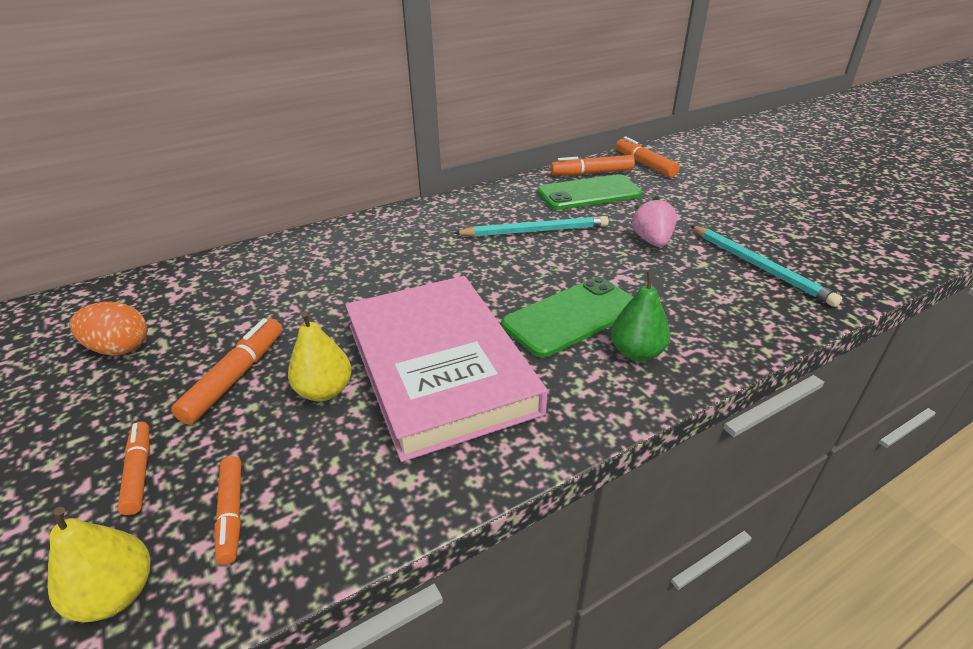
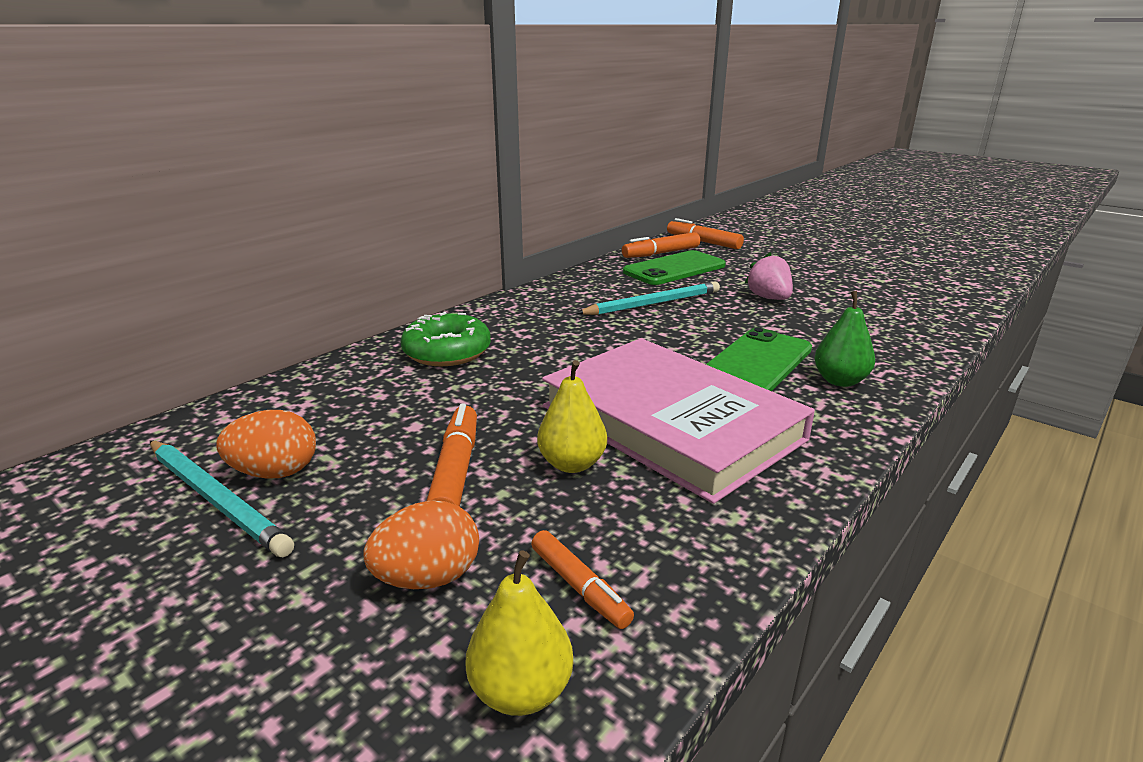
camera: 20 degrees left, 10 degrees down
orange marker [118,422,150,515] -> orange egg [364,500,479,589]
turquoise pencil [691,226,842,307] -> turquoise pencil moved to [150,440,294,557]
none -> green donut [401,312,491,366]

